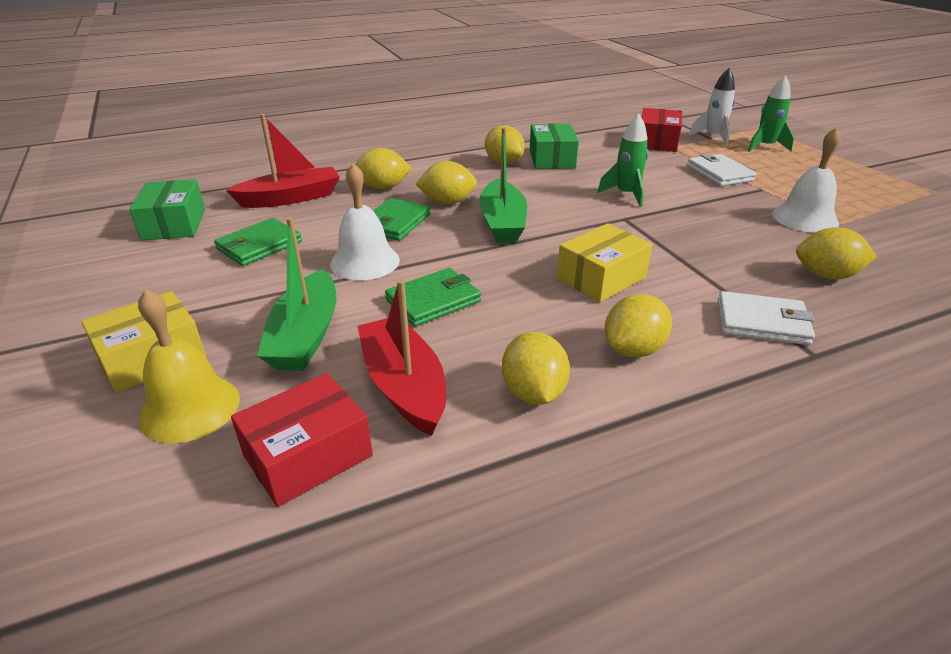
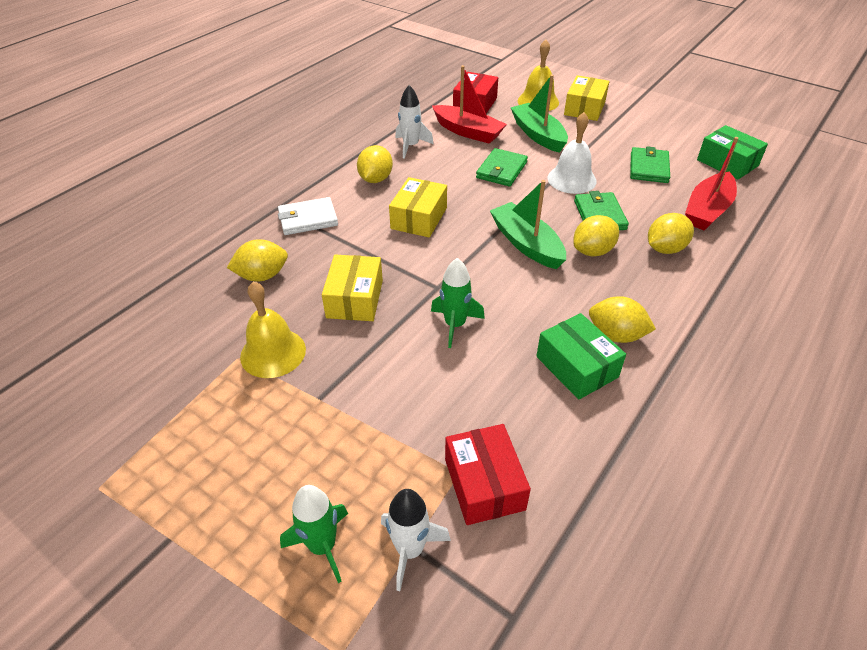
camera: 150 degrees right, 10 degrees up
yellow lemon [502,332,570,405] -> white rocket [395,85,434,159]
white wallet [687,153,757,186] -> none
white bell [772,127,841,233] -> yellow bell [240,282,306,378]
none -> yellow box [322,255,383,321]

